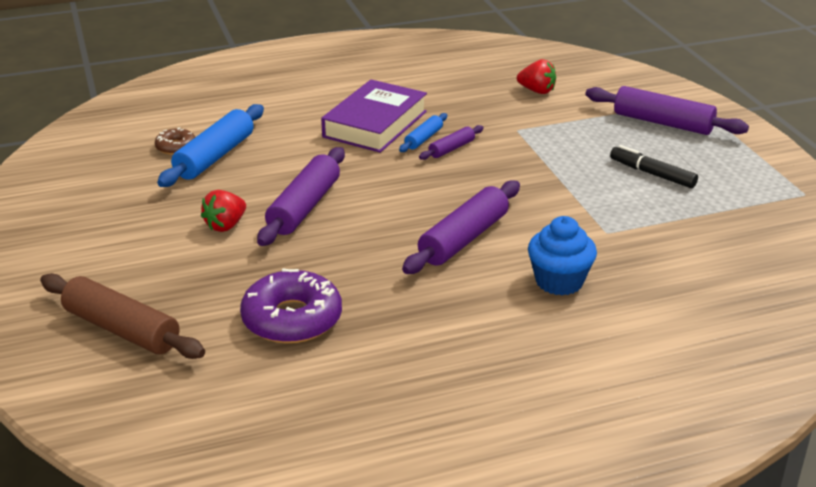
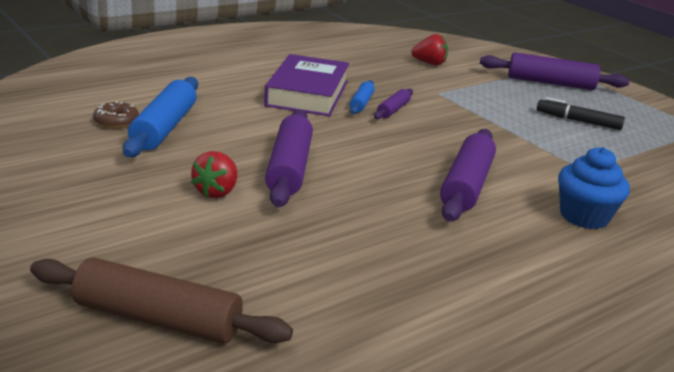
camera: 20 degrees left, 5 degrees down
purple donut [240,268,342,344] -> none

